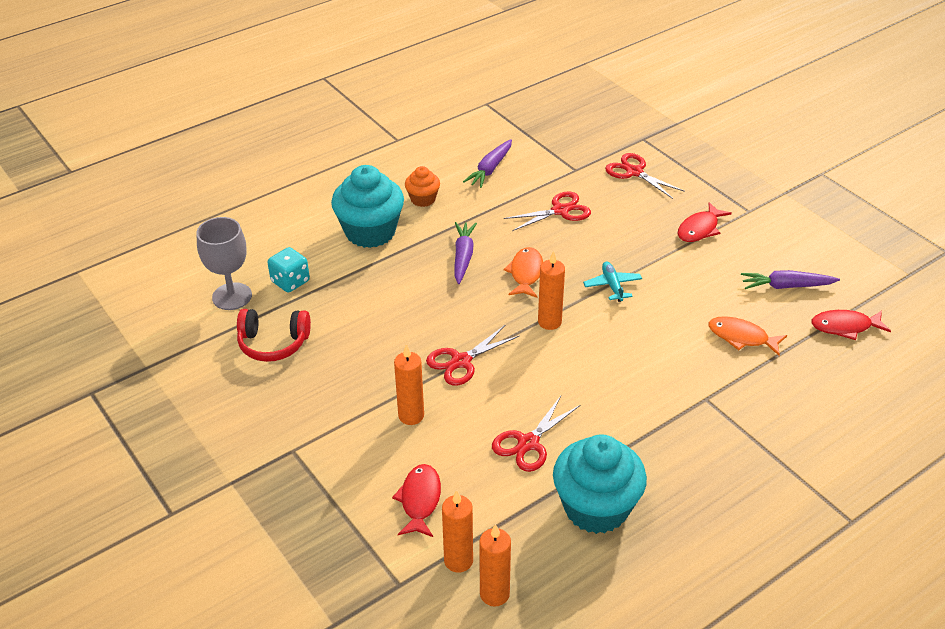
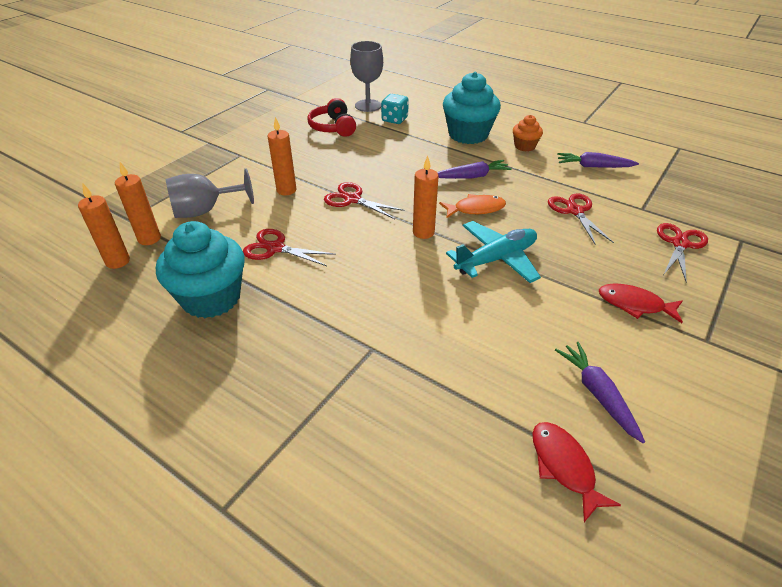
camera: 70 degrees right, 0 degrees up
red fish [392,464,441,537] -> grey goblet [165,169,254,218]
red scissors [504,191,591,231] -> red scissors turned 150 degrees counterclockwise [548,193,614,245]
turquoise plane [583,262,642,302] -> turquoise plane [446,221,541,283], size x1.77
orange fish [709,316,787,356] -> none

